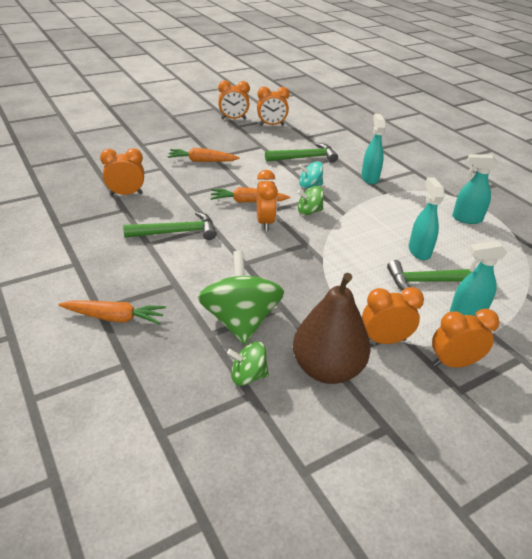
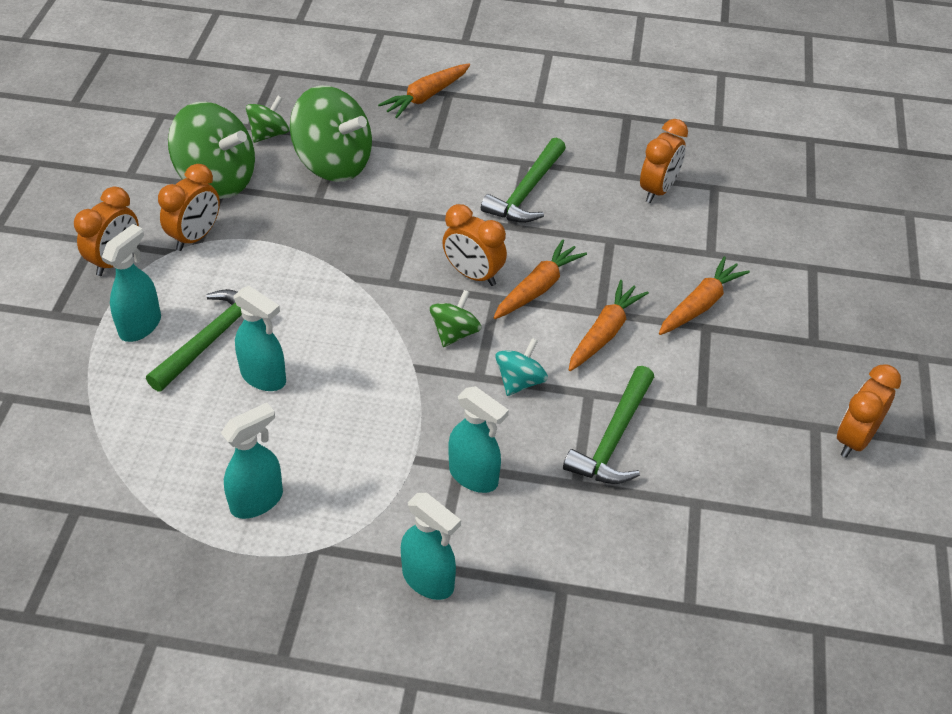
camera: 130 degrees right, 10 degrees up
orange clock [257,87,290,126] -> none
brown pear [293,273,371,384] -> green spinning top [168,102,255,199]
none -> turquoise spray bottle [401,493,461,600]
none -> orange carrot [569,280,649,371]

